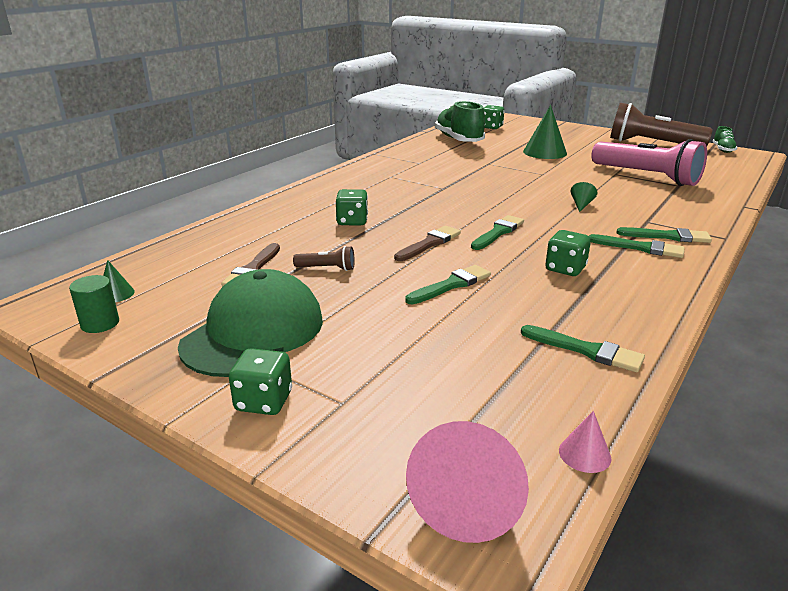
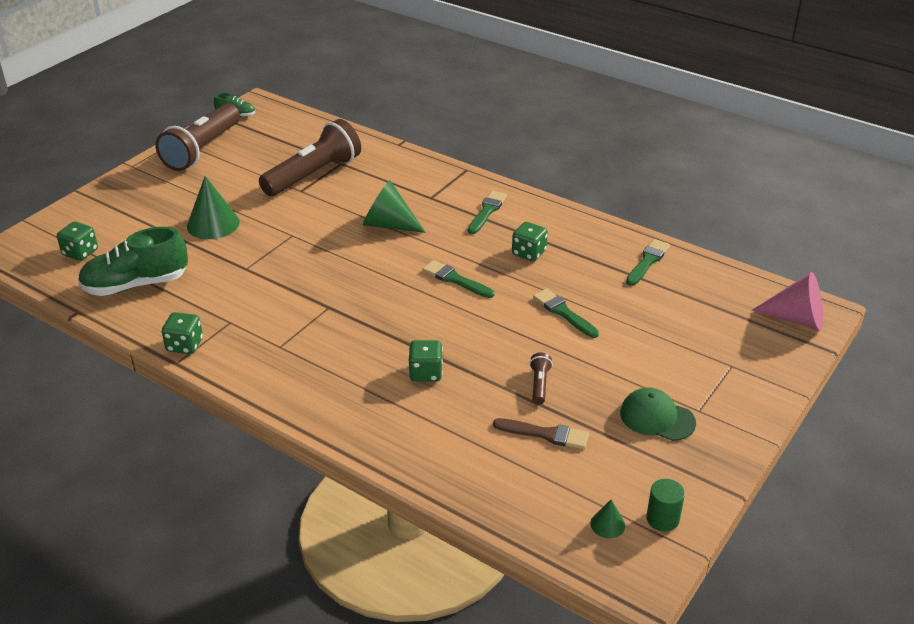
camera: 90 degrees left, 10 degrees up
green cap [178,269,323,377] -> green cap [620,387,696,441], size x0.60
green dice [229,348,292,415] -> green dice moved to [162,312,203,354]
brown brush [394,226,461,261] -> none
pink cone [559,411,611,473] -> none
green cone [571,182,598,212] -> green cone [363,180,426,233], size x2.06
pink flashlight [591,139,707,186] -> brown flashlight [259,119,361,196]
green brush [616,227,712,243] -> none

